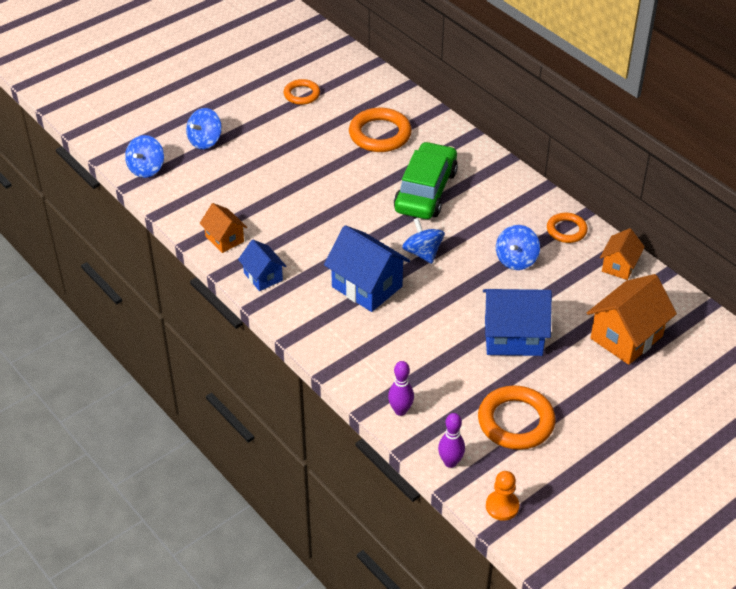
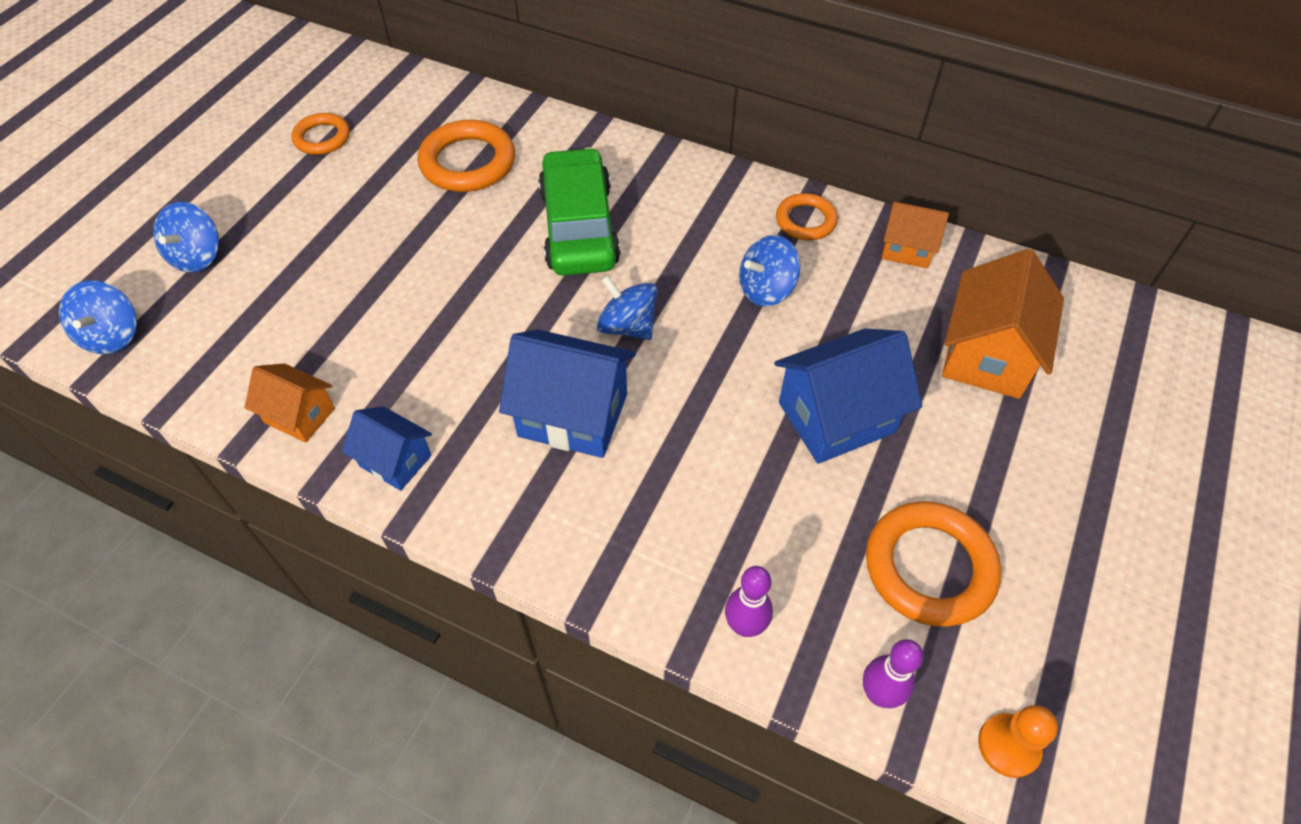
camera: 25 degrees left, 10 degrees up
blue spinning top [496,225,540,270] -> blue spinning top turned 60 degrees clockwise [739,235,800,307]
orange house [600,228,645,280] -> orange house turned 75 degrees counterclockwise [881,202,949,268]

